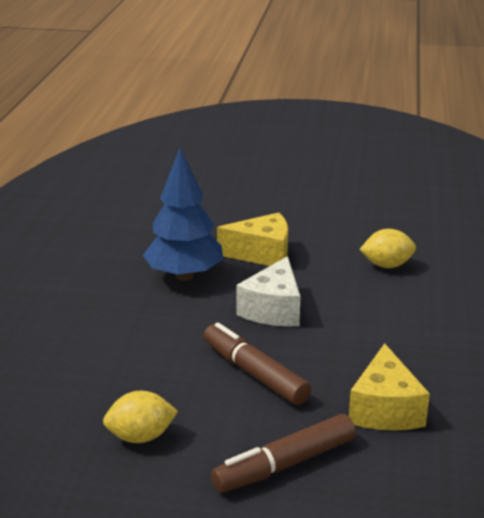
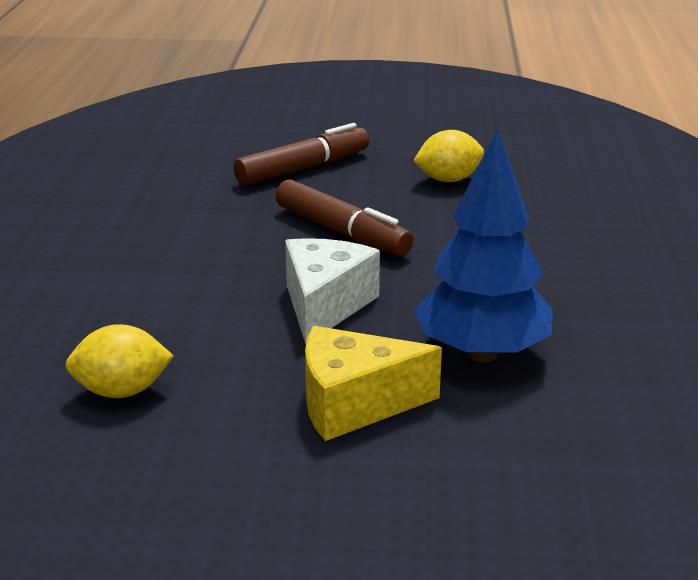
camera: 175 degrees right, 0 degrees up
yellow cheese [349,343,430,431] -> none

